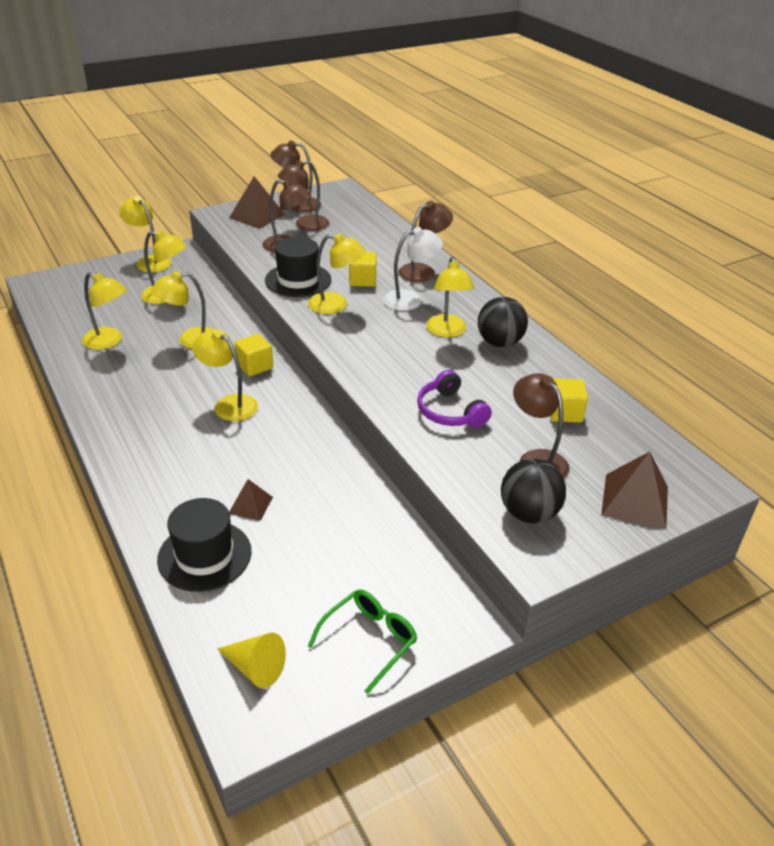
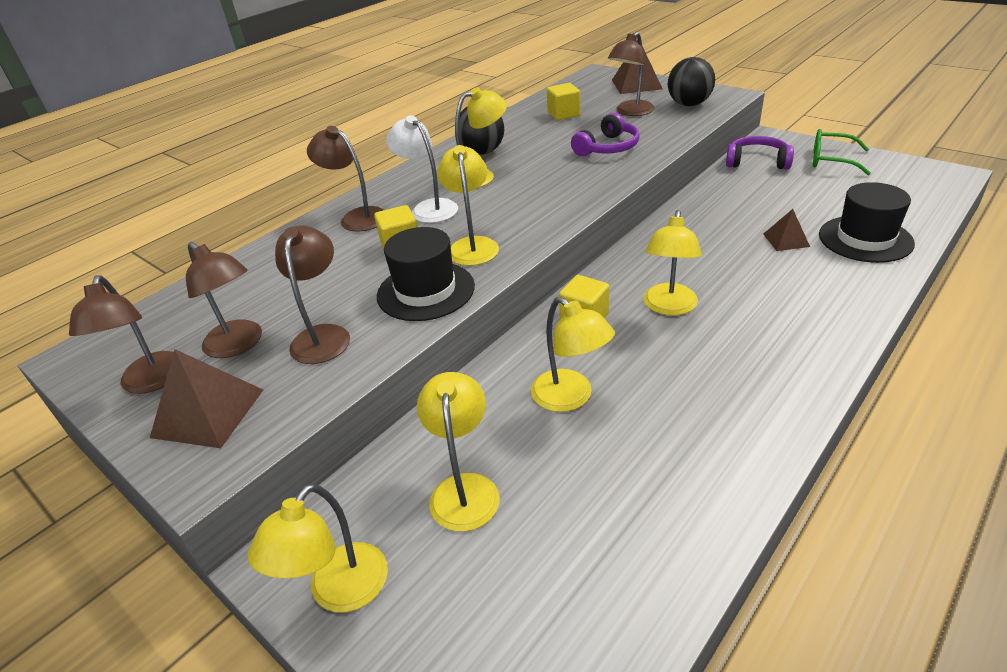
camera: 105 degrees left, 0 degrees up
yellow lamp [82,272,127,350] -> none
yellow cone [217,633,286,688] -> none
none -> purple headphones [726,136,794,169]

